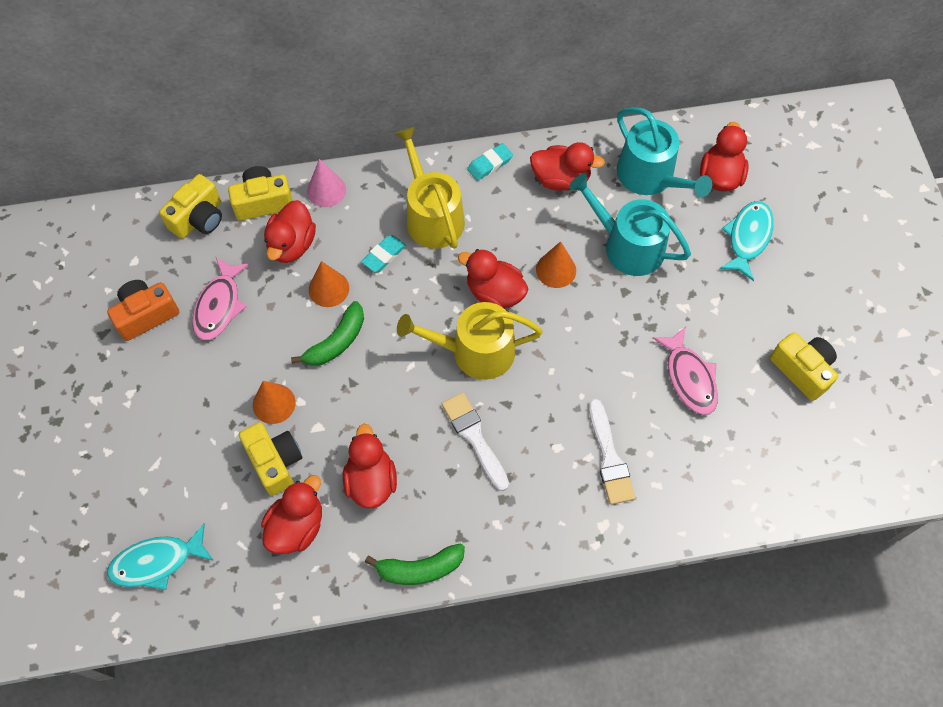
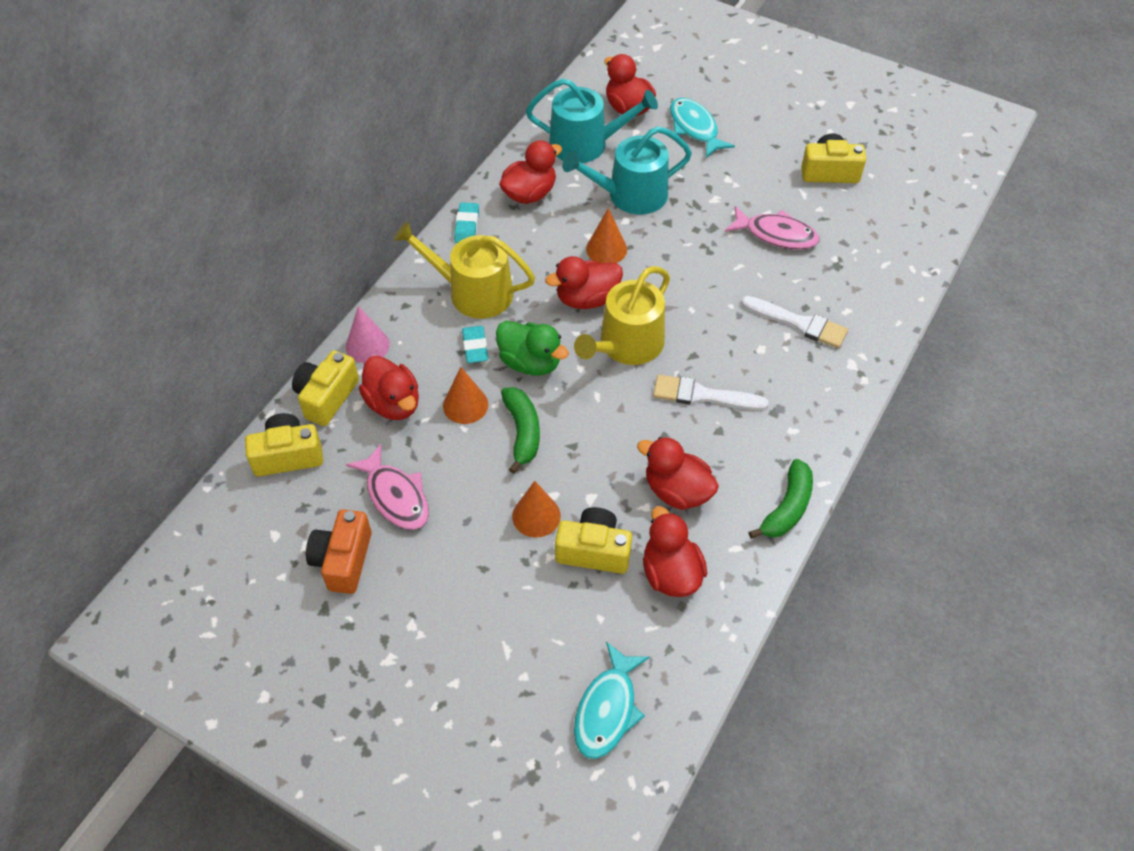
camera: 50 degrees left, 10 degrees down
yellow camera [159,174,222,239] -> yellow camera turned 90 degrees counterclockwise [245,413,323,477]
none -> green duck [496,321,569,375]

